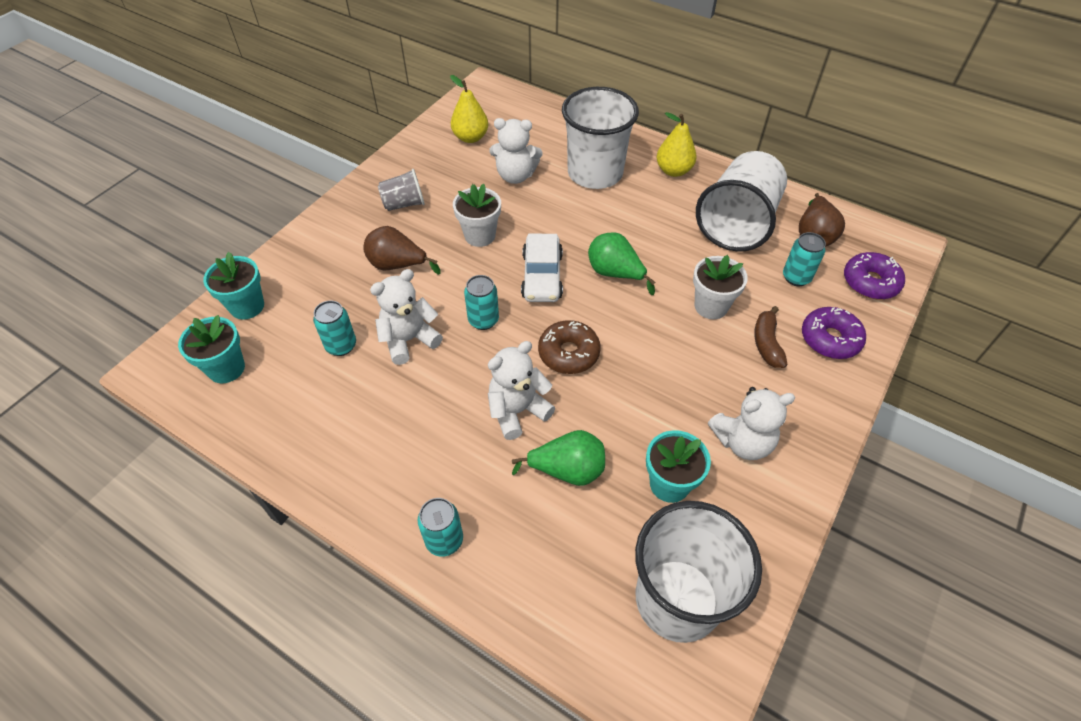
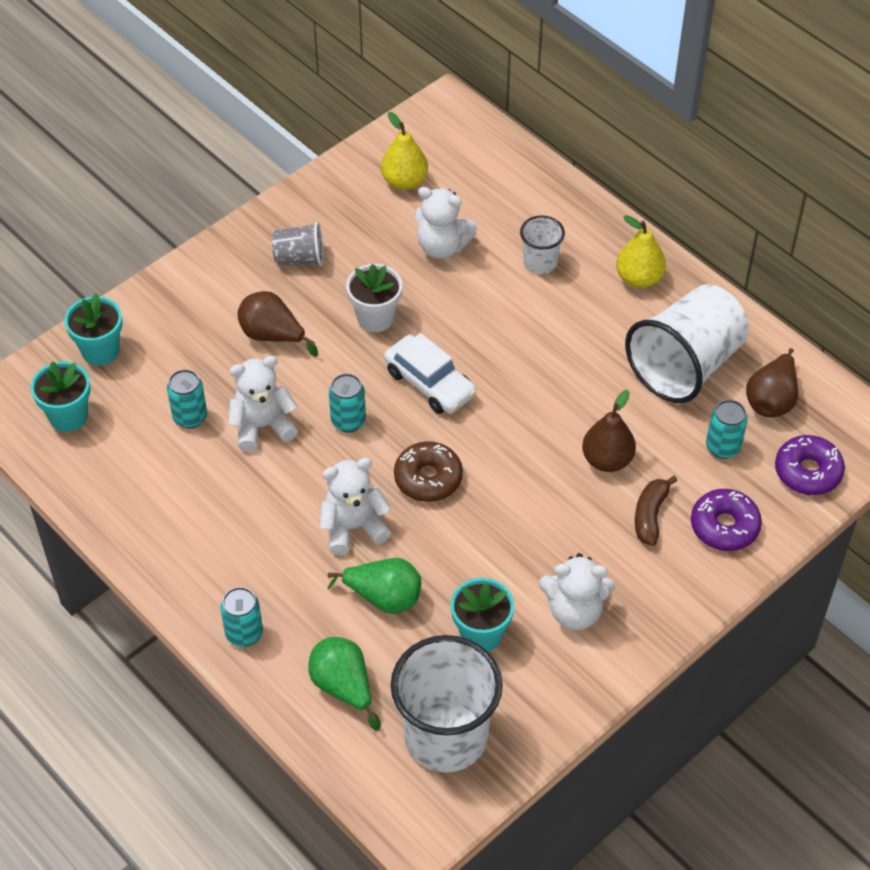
camera: 15 degrees right, 0 degrees up
white car [521,234,563,302] -> white car turned 60 degrees counterclockwise [384,333,477,414]
white cup [562,87,639,189] -> white cup [520,215,565,274], size x0.49
green pear [588,232,655,295] -> green pear moved to [309,637,381,731]
white flower pot [693,255,748,319] -> brown pear [582,390,636,472]

